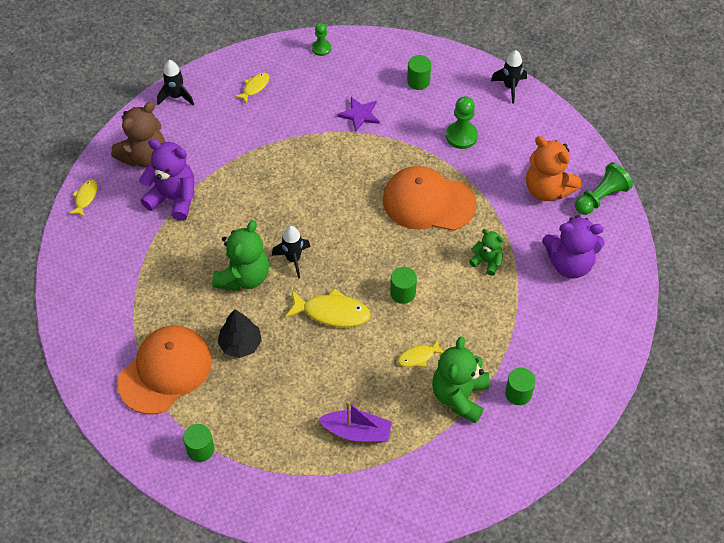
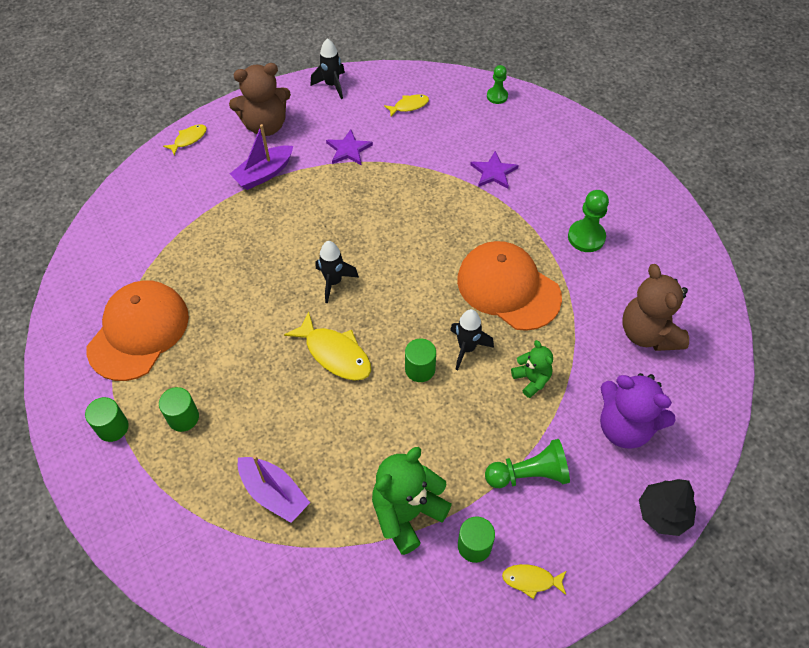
camera: 30 degrees right, 0 degrees up
orange cap [117,325,212,414] -> orange cap turned 45 degrees counterclockwise [87,280,189,381]
purple teddy bear [139,139,194,221] -> purple boat [230,124,293,190]
green teddy bear [212,220,269,291] -> none
black tree [218,309,262,358] -> black tree moved to [639,479,696,536]
yellow fish [398,340,444,367] -> yellow fish moved to [502,564,566,599]
green cylinder [407,55,431,90] -> green cylinder moved to [159,387,199,432]
black rocket [491,50,527,103] -> black rocket moved to [450,309,494,371]
orange teddy bear [526,136,581,201] -> brown teddy bear [623,264,689,351]
green pawn [575,162,633,215] -> green pawn moved to [485,439,570,488]
none -> purple star [326,129,373,165]

